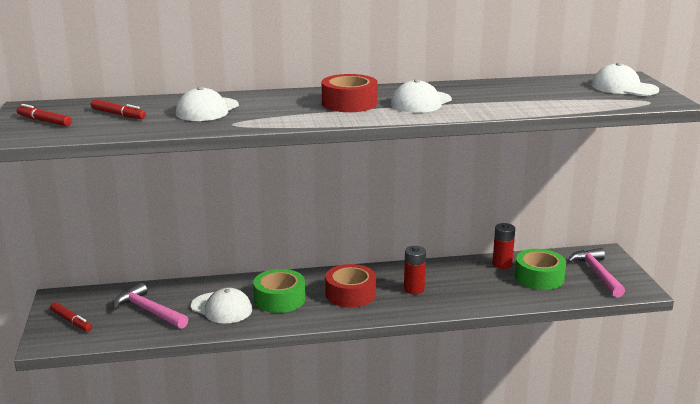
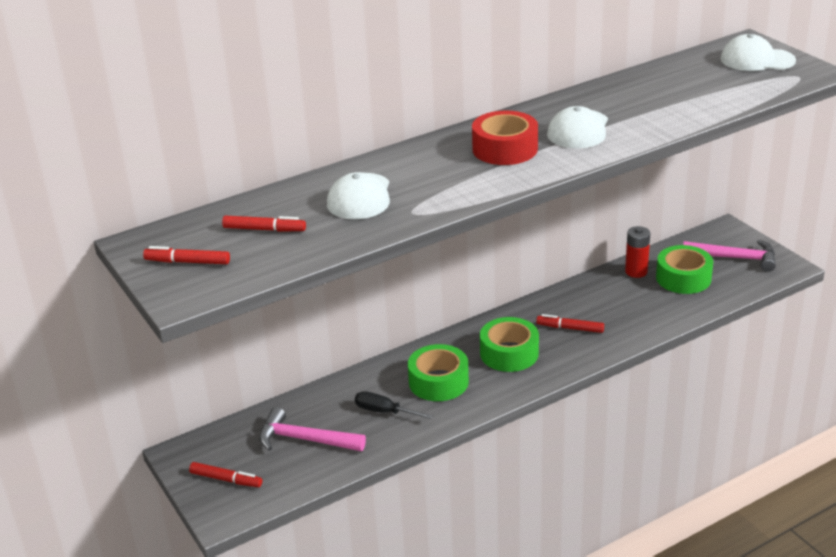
camera: 20 degrees left, 10 degrees up
white cap [191,288,252,324] -> black screwdriver [355,391,433,419]
red tape [325,264,376,307] -> green tape [480,317,539,372]
red battery [404,246,426,294] -> red marker [536,314,604,333]
pink hammer [567,248,625,297] -> pink hammer turned 135 degrees clockwise [683,240,776,272]

